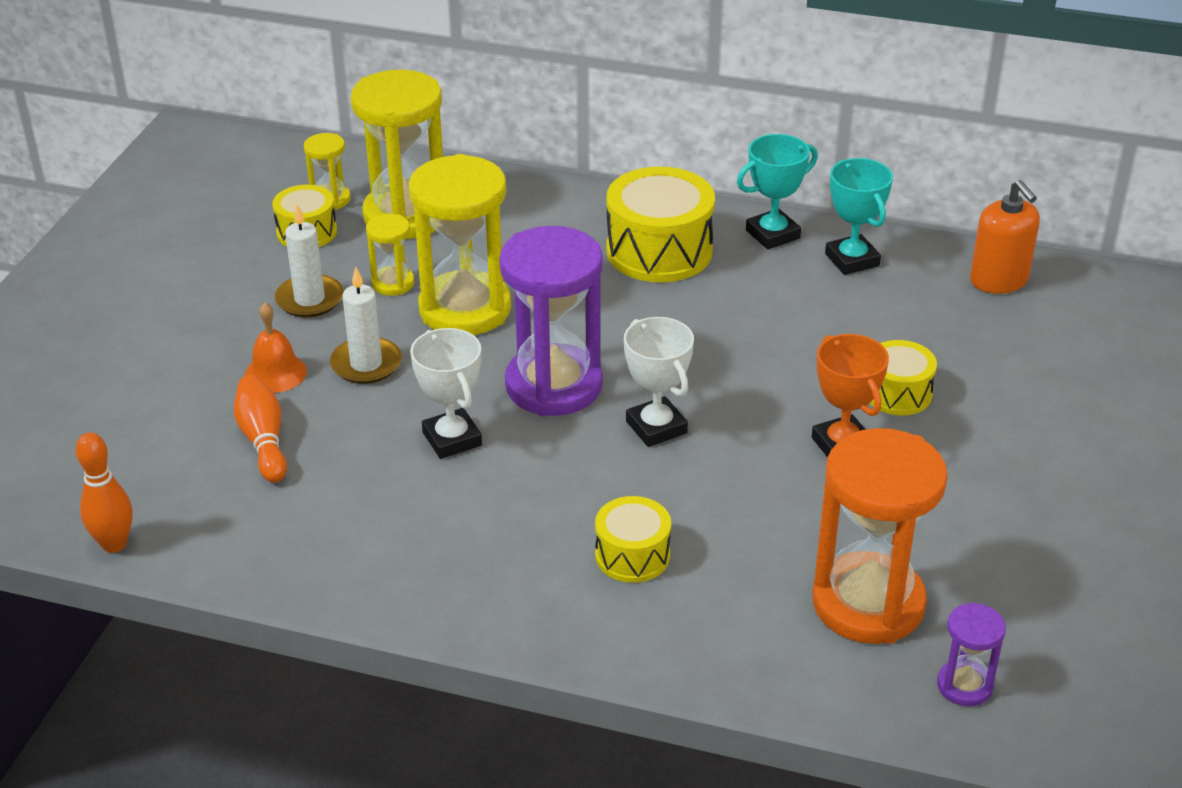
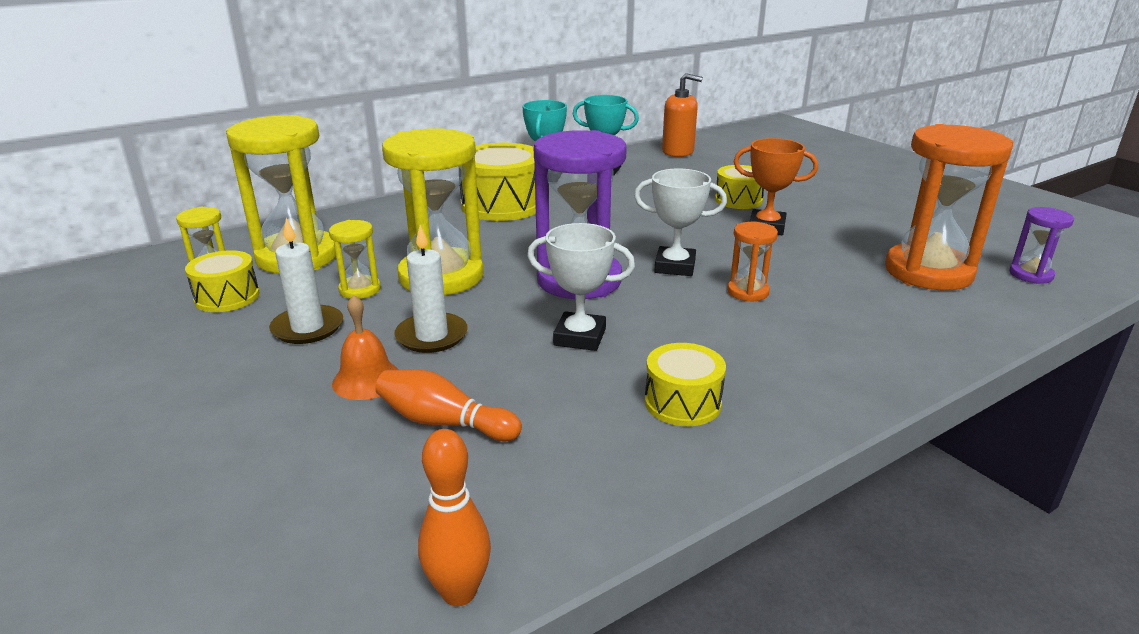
camera: 50 degrees left, 10 degrees down
yellow drum [595,496,671,583] -> yellow drum moved to [645,343,726,426]
none -> orange hourglass [727,222,778,302]

